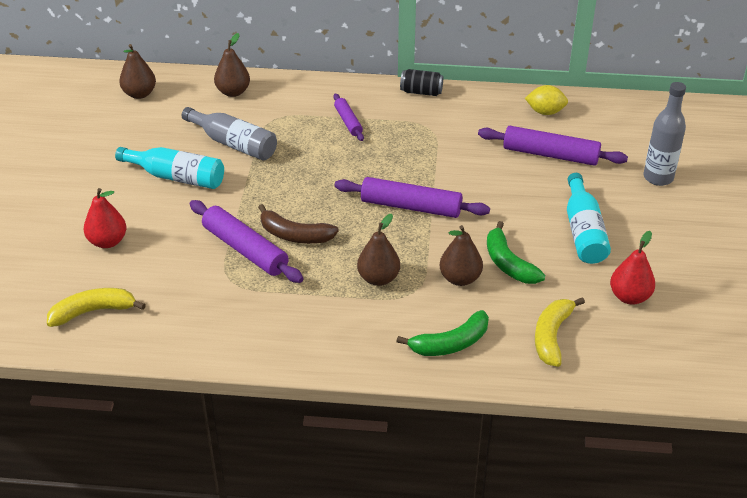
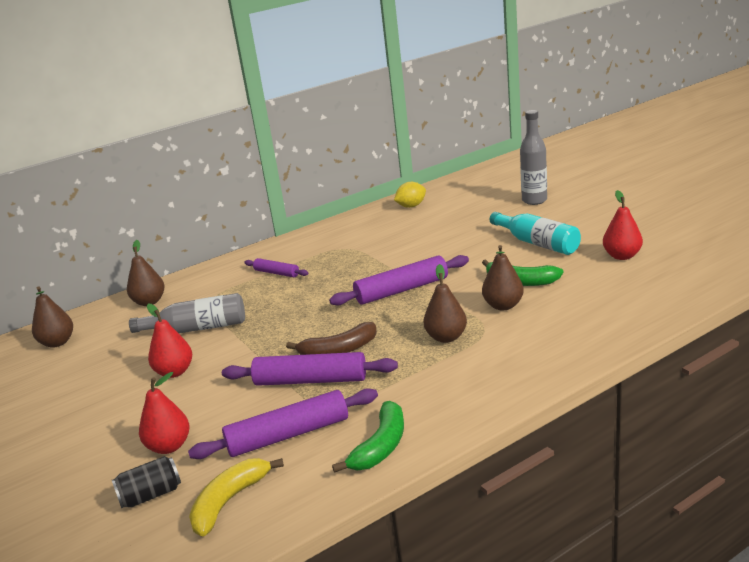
camera: 35 degrees left, 15 degrees down
turquoise bottle [115,147,224,189] -> red pear [147,304,192,378]
green banana [396,310,489,356] -> green banana moved to [332,401,404,473]
black can [400,69,443,96] -> black can moved to [112,456,181,509]
purple rolling pin [478,126,628,166] -> purple rolling pin moved to [188,388,378,459]
yellow banana [535,297,585,367] -> none

